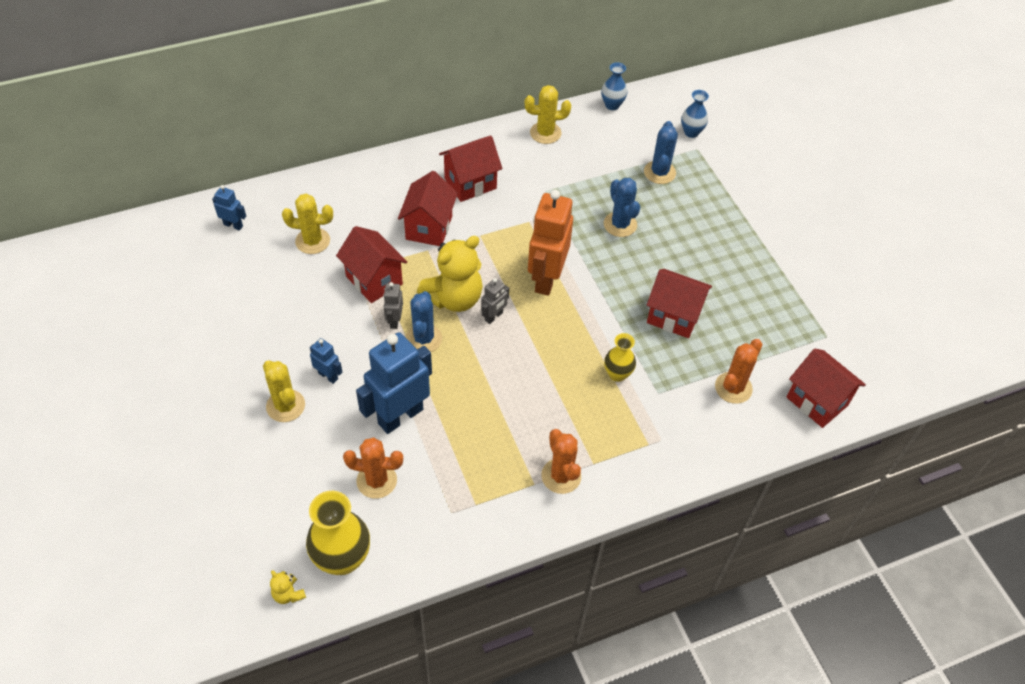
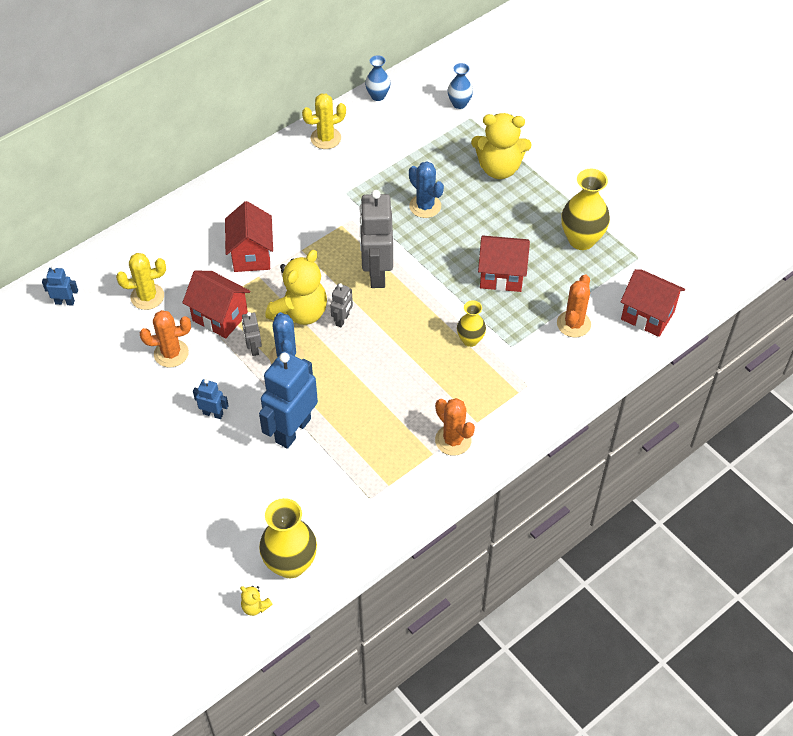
camera: 15 degrees left, 0 degrees up
yellow cactus [263,361,305,422] -> none
orange cactus [343,438,403,499] -> orange cactus moved to [140,310,191,367]
red house [439,136,502,202] -> none
orange robot [528,190,573,296] -> grey robot [359,190,393,288]
blue cactus [644,121,678,184] -> none
none -> yellow teddy bear [471,113,532,179]
none -> yellow vase [561,169,610,250]

